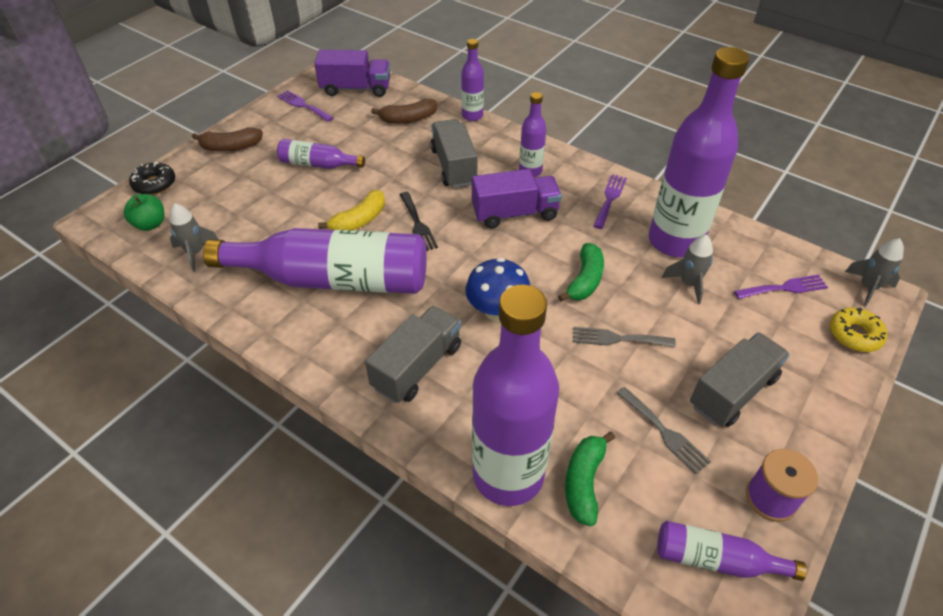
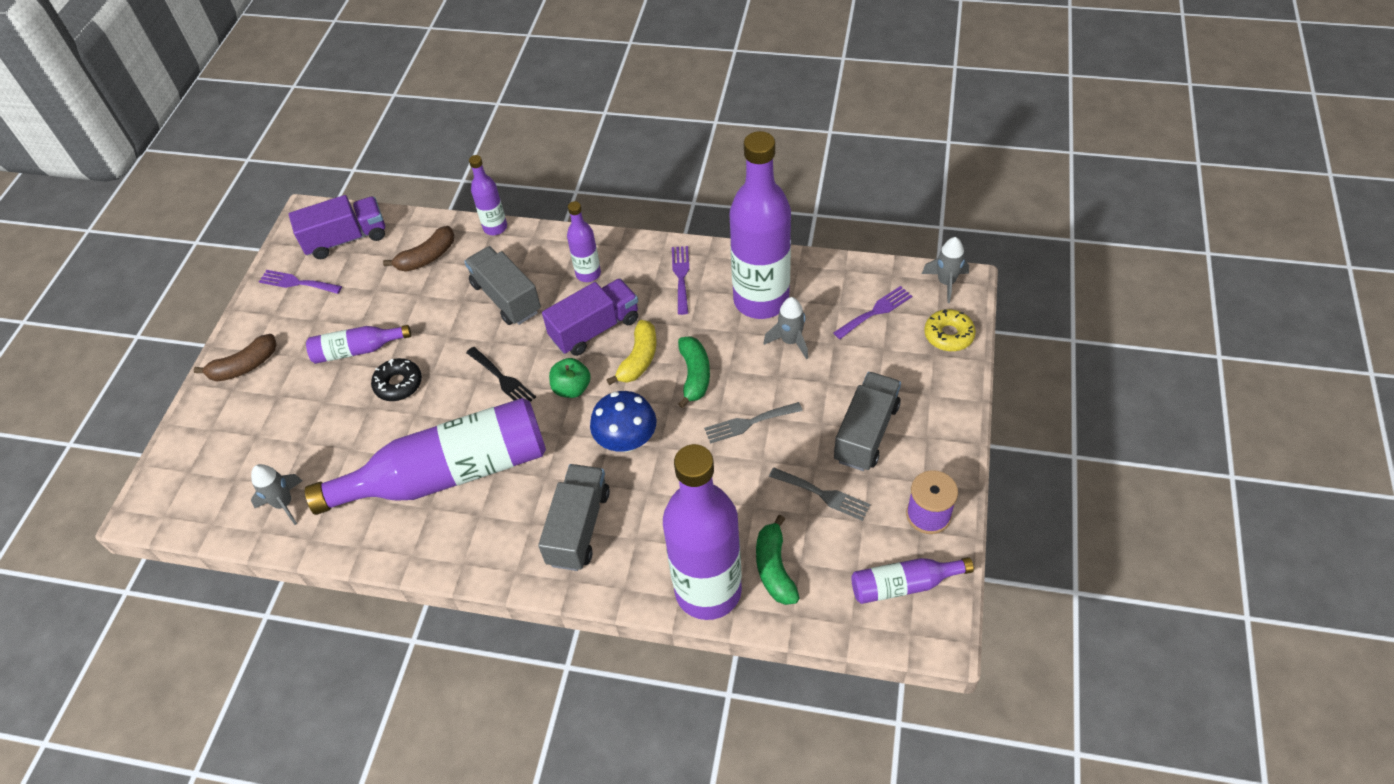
camera: 20 degrees left, 5 degrees up
green apple [123,194,164,231] -> green apple moved to [549,358,591,398]
black donut [129,162,175,195] -> black donut moved to [371,358,422,401]
yellow banana [318,190,385,230] -> yellow banana moved to [607,320,656,385]

